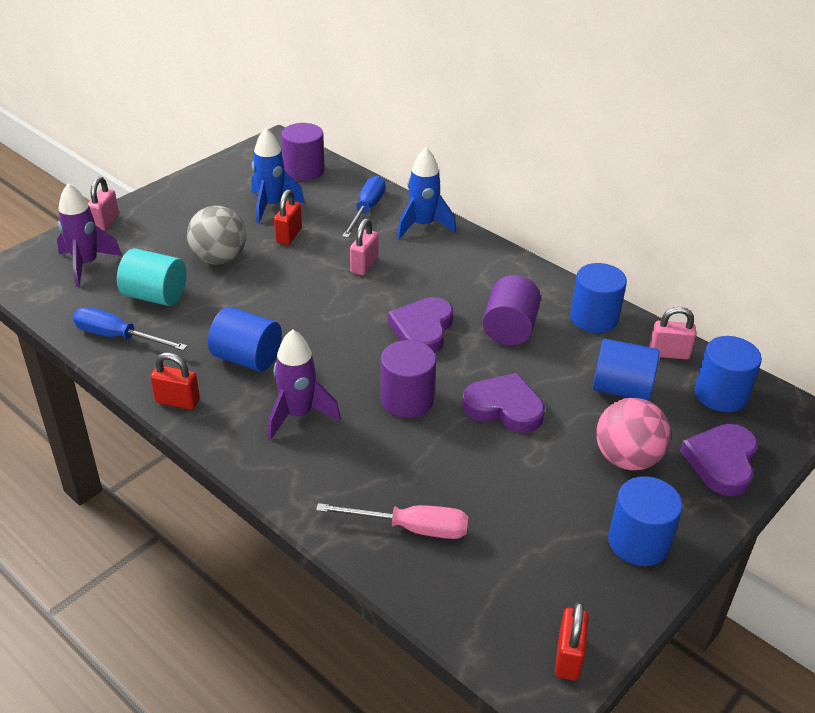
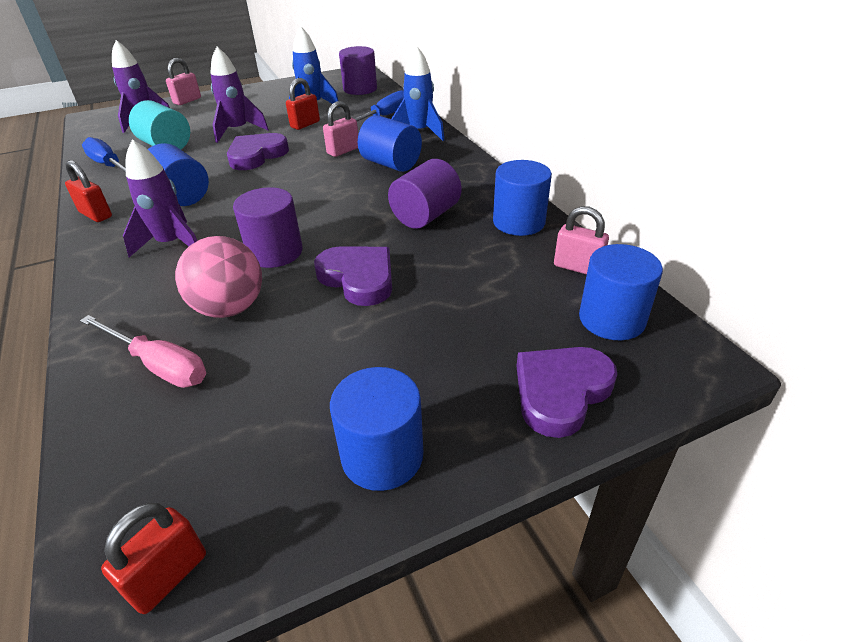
camera: 25 degrees right, 0 degrees up
grey ball [187,206,246,265] -> purple rocket [210,47,269,143]
purple heart [388,297,453,353] -> purple heart moved to [227,133,289,170]
blue cylinder [593,339,660,401] -> blue cylinder moved to [358,115,422,172]
pink ball [596,398,671,470] -> pink ball moved to [175,236,262,318]

